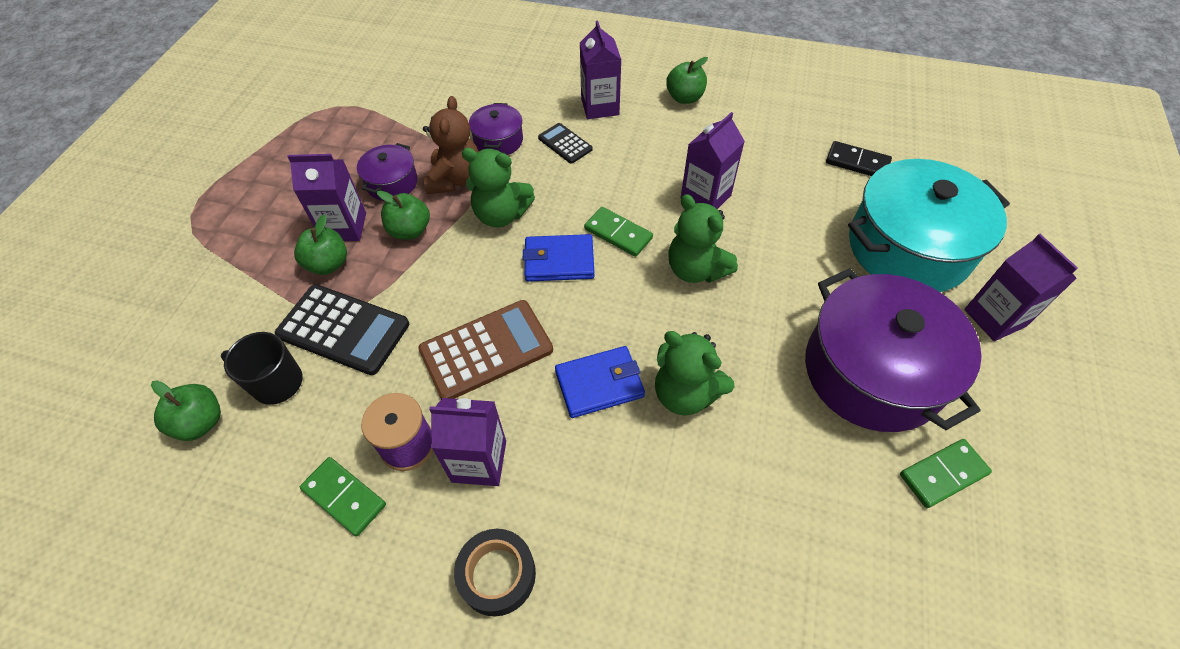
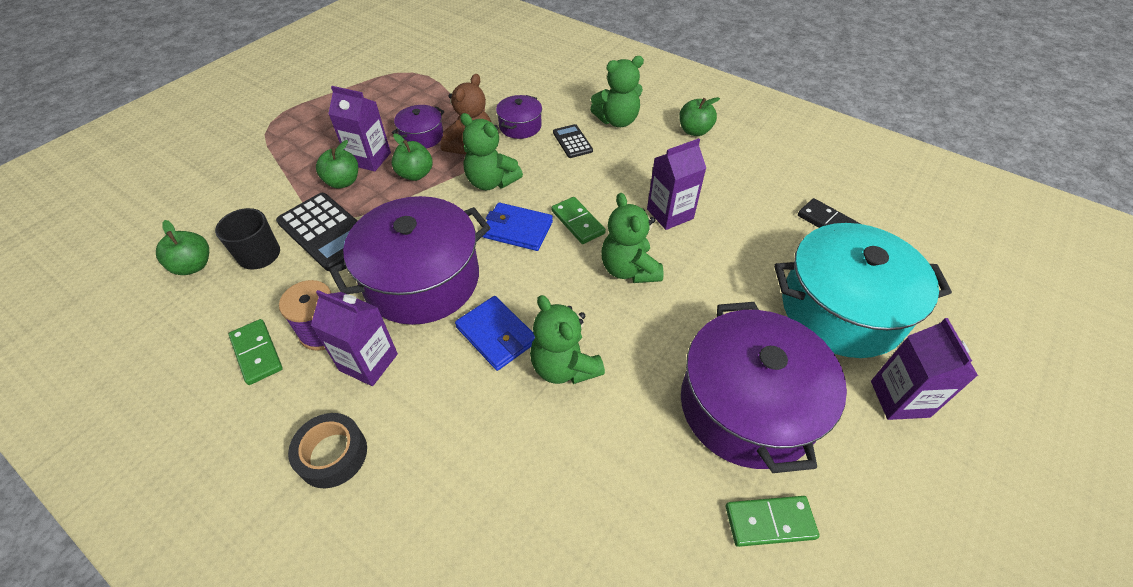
camera: 20 degrees right, 5 degrees down
brown calculator [418,300,553,399] -> purple pot [329,196,491,325]
blue wallet [555,346,645,418] -> blue wallet turned 45 degrees clockwise [455,296,535,371]
purple carton [580,21,621,119] -> green teddy bear [590,56,644,127]

